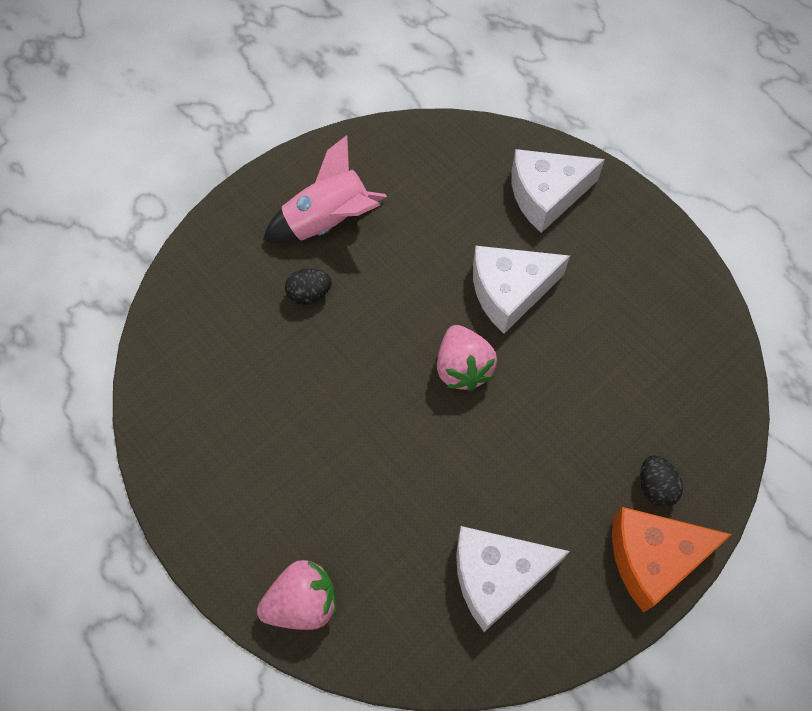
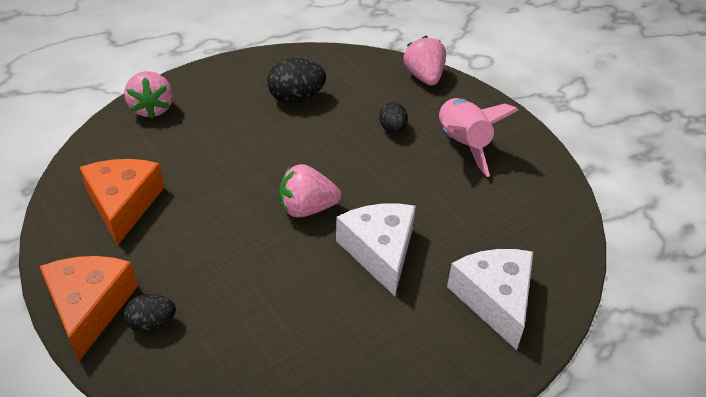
camera: 95 degrees right, 20 degrees down
white cheese [456,526,570,632] -> orange cheese [79,159,165,246]
none -> black egg [267,58,326,103]
none -> pink strawberry [404,36,446,85]

